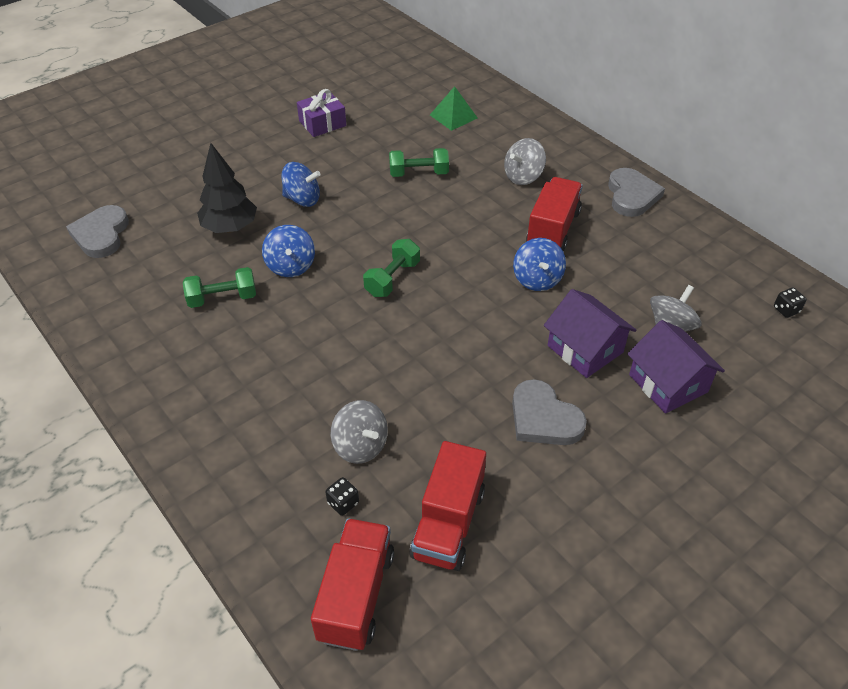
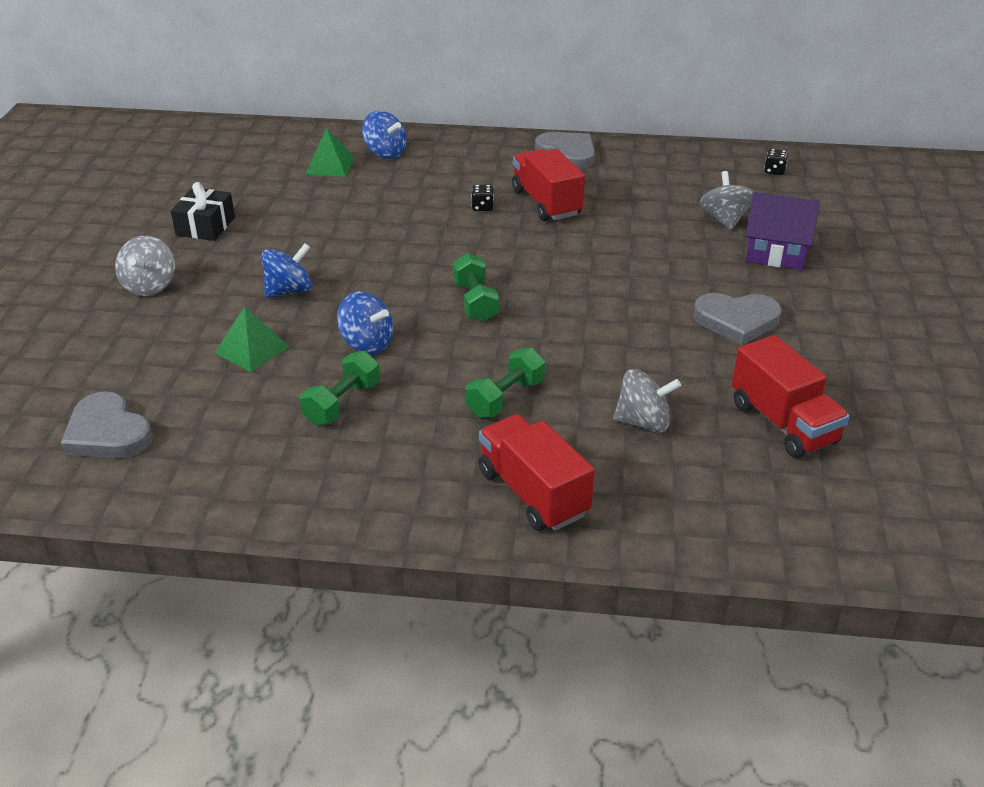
camera: 45 degrees left, 10 degrees down
black tree [197,143,257,233] -> green pyramid [214,307,289,372]
purple gift [297,89,346,137] -> black gift [171,182,235,241]
red truck [311,518,394,651] -> red truck moved to [479,414,595,531]
black dice [325,477,359,516] -> black dice moved to [471,185,494,211]
green dumbbell [389,148,449,177] -> green dumbbell moved to [465,348,545,418]
grey spinning top [504,138,546,185] -> grey spinning top moved to [115,235,175,297]
blue spinning top [513,238,566,291] -> blue spinning top moved to [362,111,406,159]
purple house [544,289,637,378] -> none

